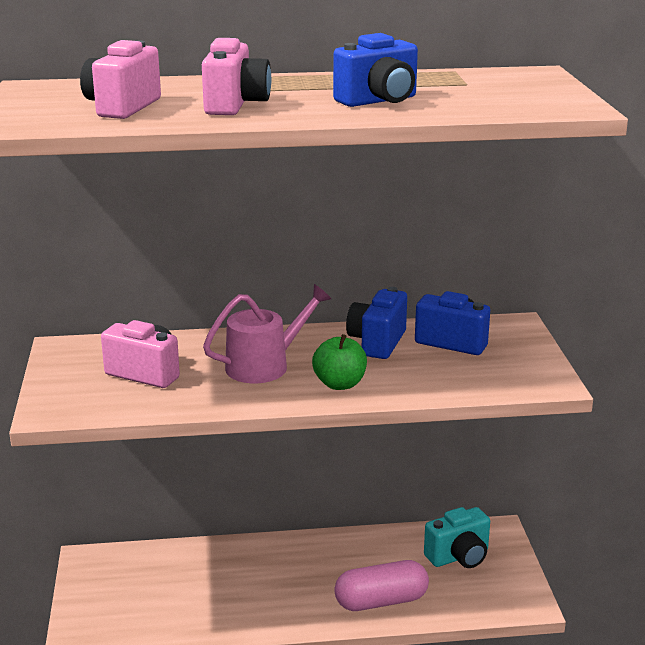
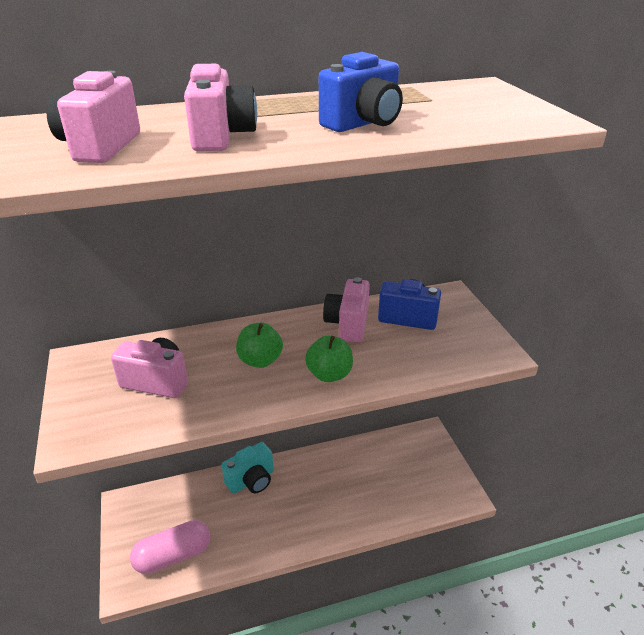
camera: 10 degrees left, 10 degrees up
pink watering can [203,284,331,383] -> green apple [236,323,283,368]
pink capsule [334,560,429,611] -> pink capsule moved to [130,520,211,574]
blue camera [346,287,407,359] -> pink camera [323,277,370,342]
turquoise camera [424,507,490,568] -> turquoise camera moved to [221,442,274,494]

